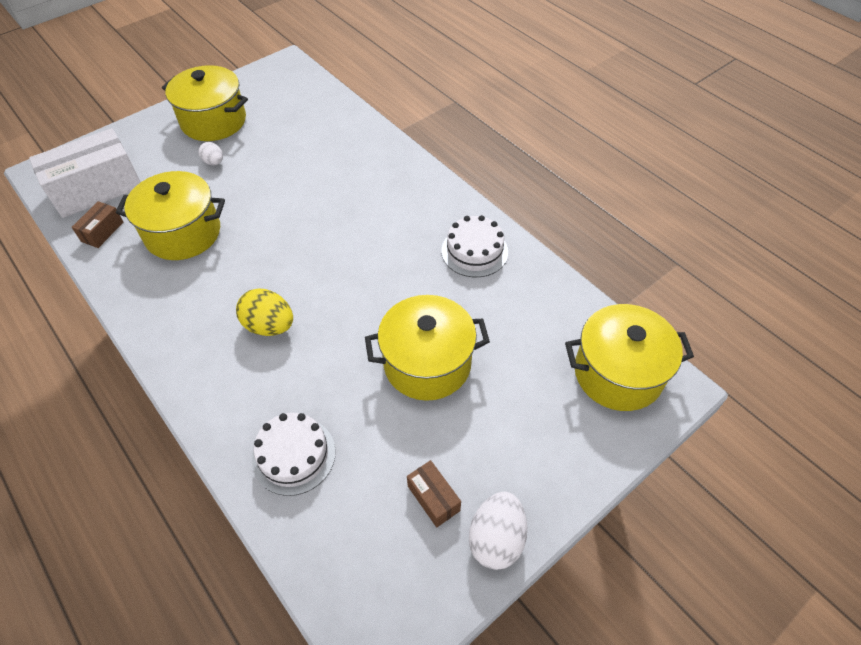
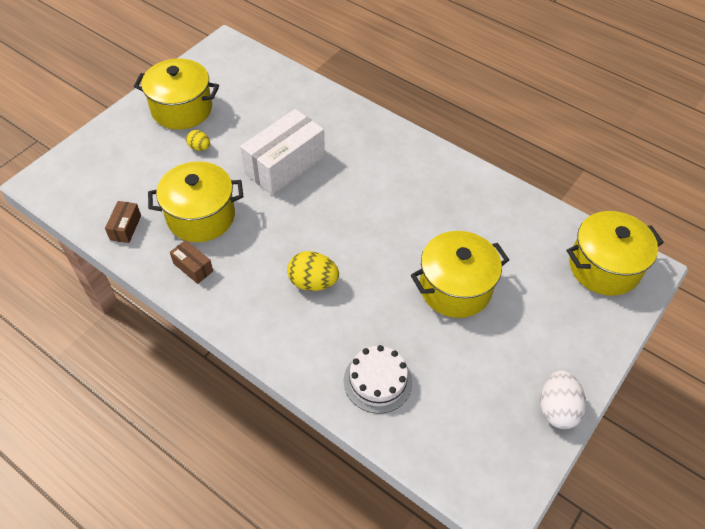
camera: 15 degrees left, 0 degrees up
white box [29,128,141,218] -> white box moved to [240,109,325,195]
white egg [198,142,223,165] -> yellow egg [186,130,210,151]
brown box [407,460,461,527] -> brown box moved to [170,240,213,284]
white cake [441,215,508,277] -> none

